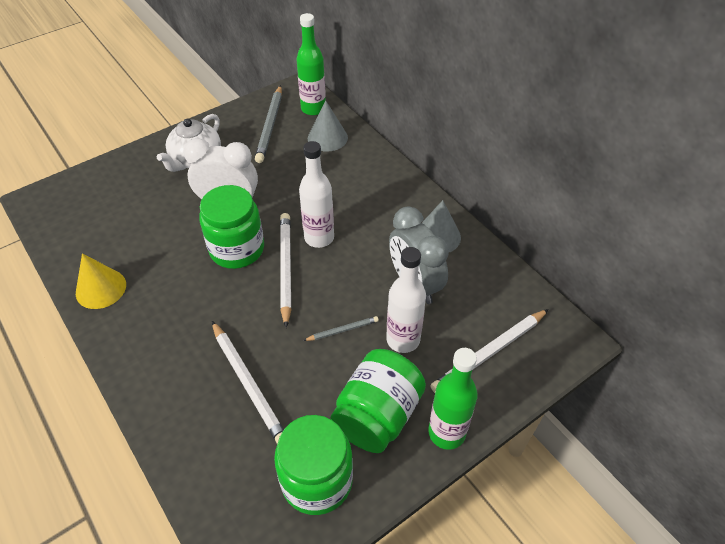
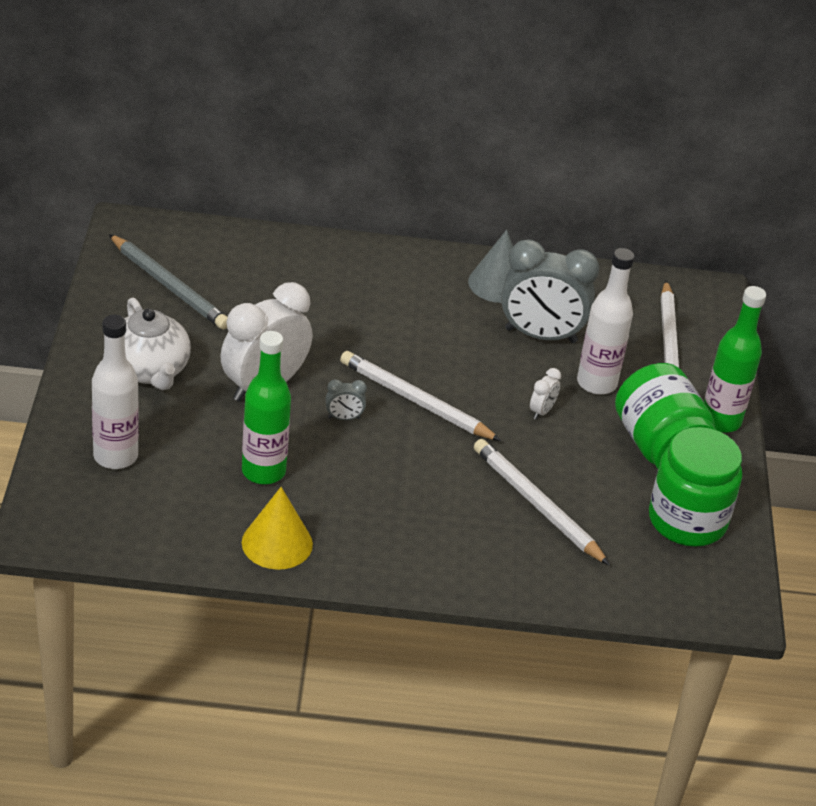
camera: 55 degrees left, 10 degrees down
green jar [199,185,264,269] -> grey clock [326,379,367,420]
white pencil [212,321,284,444] -> white pencil turned 135 degrees counterclockwise [474,439,610,565]
green bottle [297,13,326,116] -> green bottle moved to [242,331,291,484]
white bottle [299,141,334,248] -> white bottle moved to [92,315,139,469]
grey pencil [303,316,379,341] -> white clock [530,368,561,419]
grey cone [308,101,348,152] -> none

